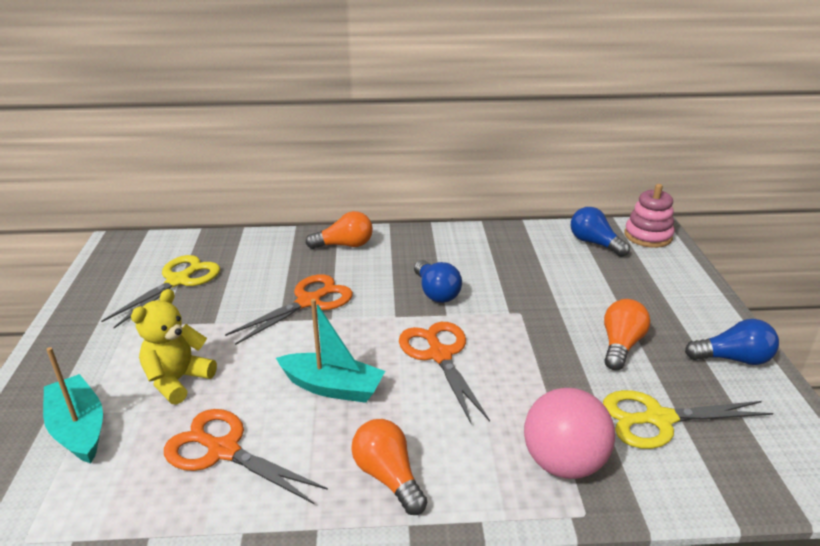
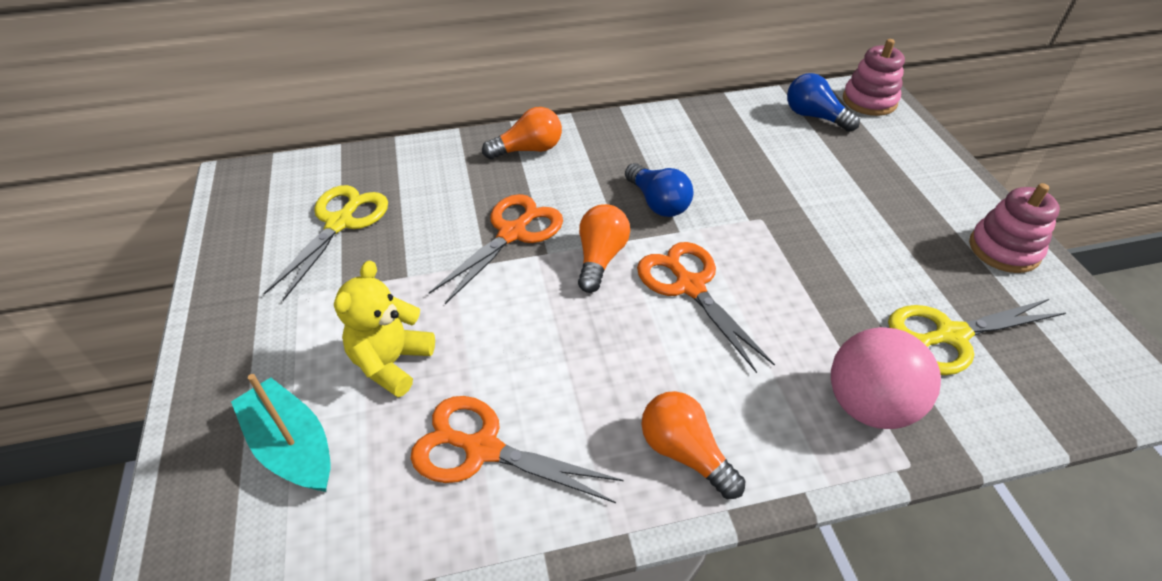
camera: 10 degrees left, 15 degrees up
turquoise boat [276,299,385,403] -> none
orange light bulb [604,299,650,370] -> orange light bulb moved to [578,204,630,293]
blue light bulb [685,319,779,365] -> pink stacking toy [969,183,1060,273]

